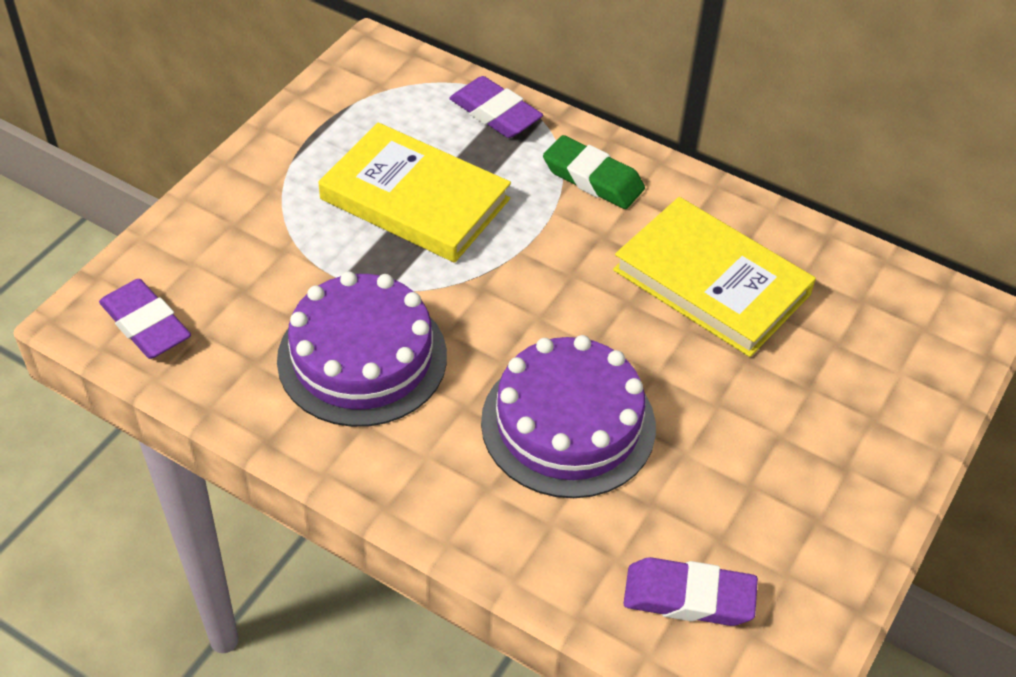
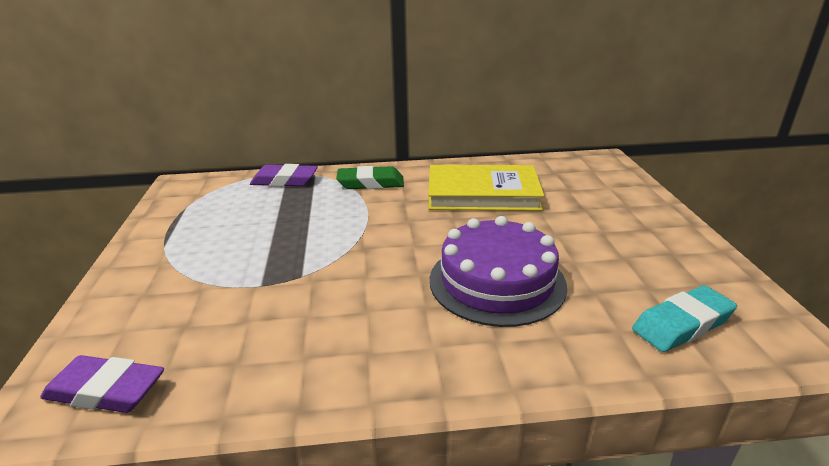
camera: 35 degrees left, 20 degrees down
purple cake [277,271,447,427] -> none
yellow book [318,122,511,263] -> none
purple eraser [623,557,758,626] -> turquoise eraser [632,285,737,352]

